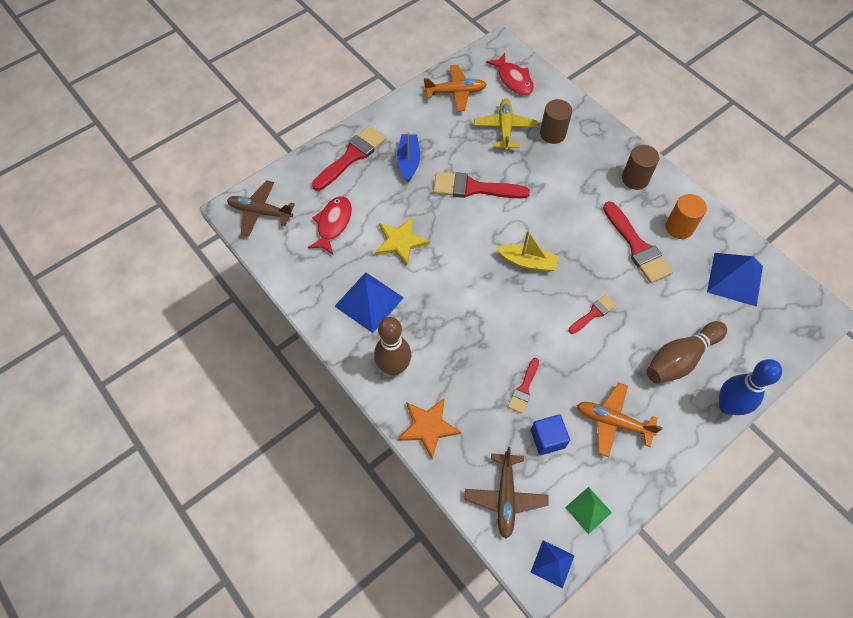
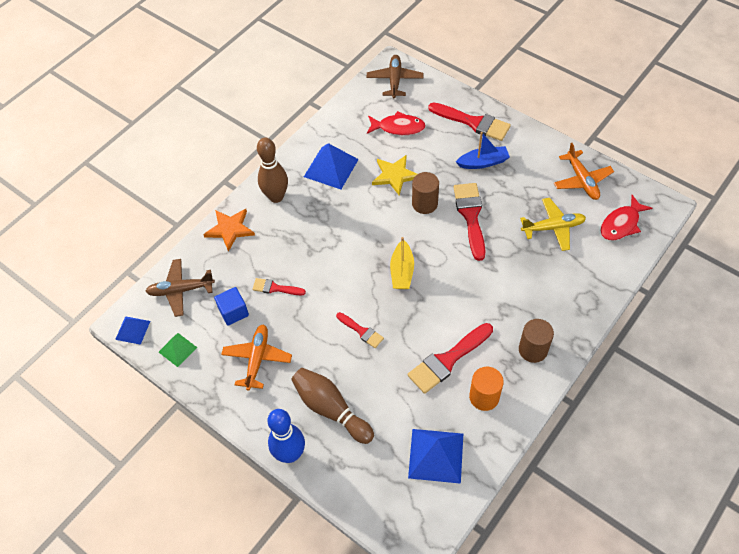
camera: 80 degrees right, 5 degrees down
brown cylinder [540,99,572,144] -> brown cylinder moved to [412,172,439,214]

